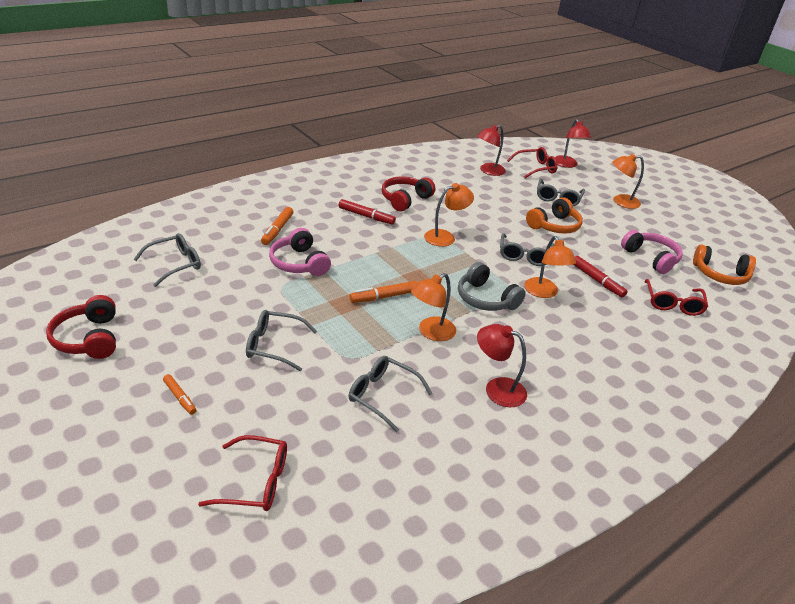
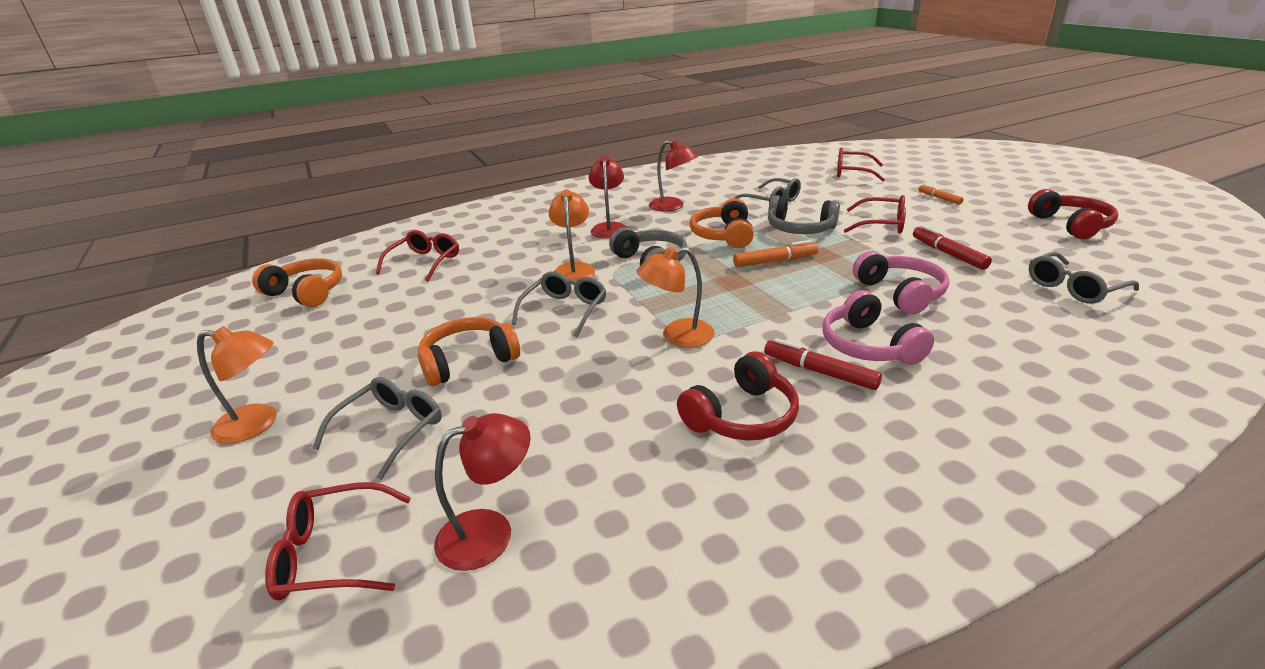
camera: 165 degrees left, 5 degrees down
grey glasses [246,310,317,371] -> red glasses [844,195,906,234]
orange marker [261,207,293,245] -> none
orange lamp [411,273,456,341] -> orange headphones [689,198,754,248]
red lamp [555,119,591,168] -> red lamp moved to [588,156,628,239]
red marker [573,256,628,298] -> red marker moved to [913,225,992,270]
pink headphones [621,230,683,274] -> pink headphones moved to [823,290,934,365]
none -> grey headphones [768,195,840,234]

